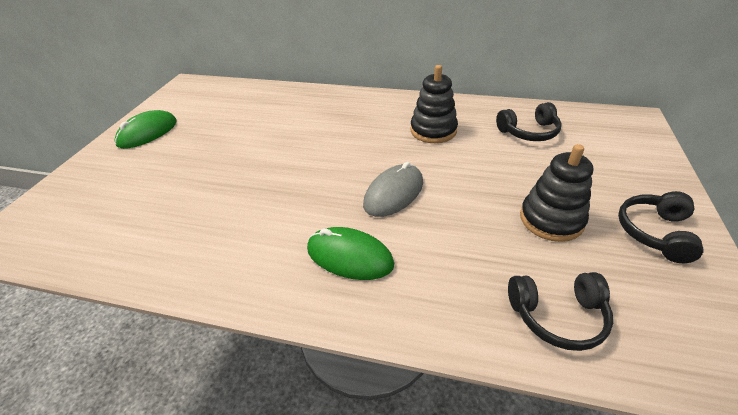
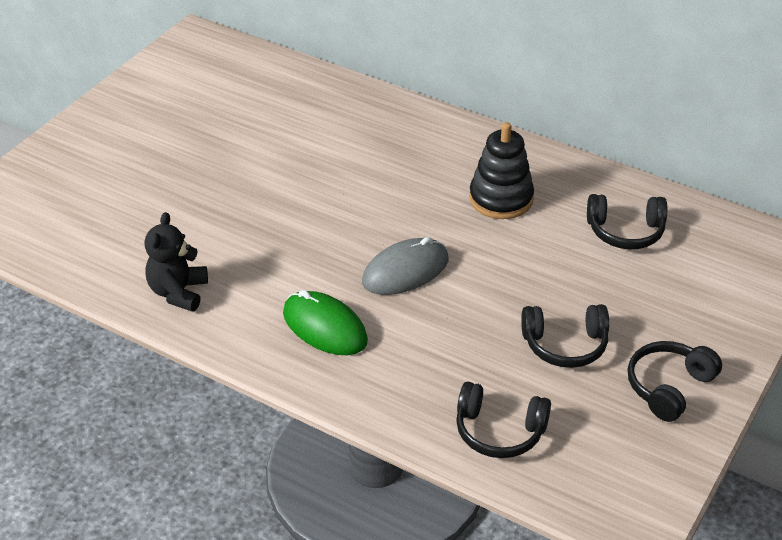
camera: 15 degrees right, 0 degrees up
green mouse [114,110,177,149] -> none
black stacking toy [520,144,593,242] -> black headphones [521,304,609,368]
none -> black teddy bear [145,212,208,312]

